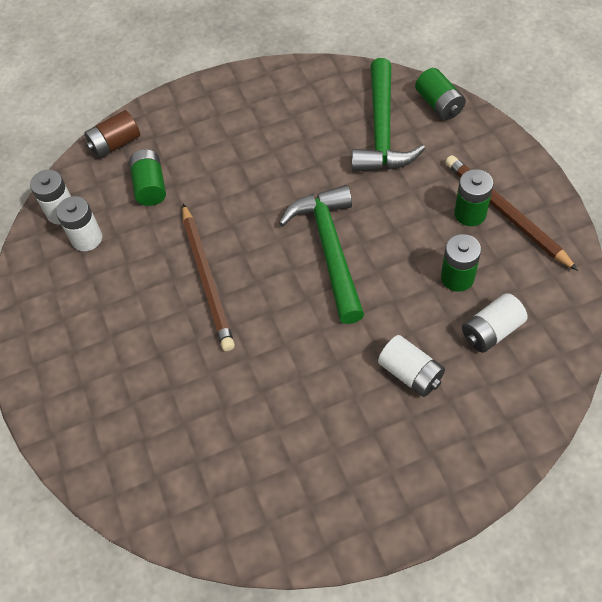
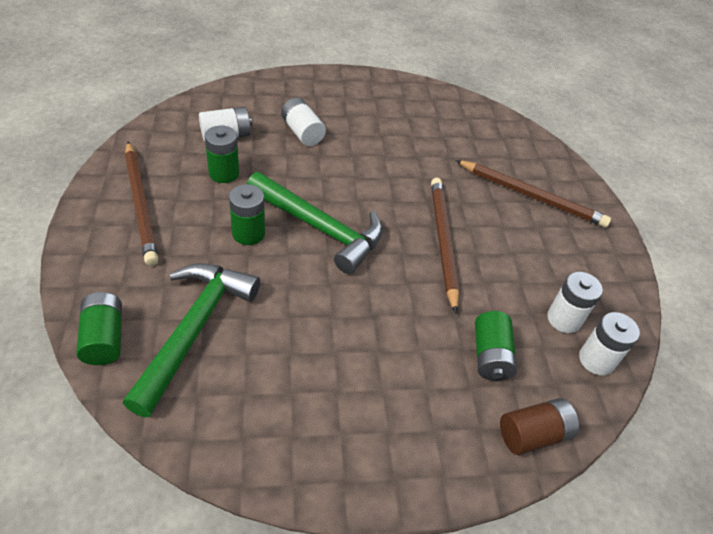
camera: 175 degrees left, 10 degrees down
green hammer [279,185,364,324] -> green hammer turned 60 degrees counterclockwise [247,172,383,274]
green battery [454,169,494,226] -> green battery moved to [229,184,265,245]
none -> brown pencil [455,160,611,227]

